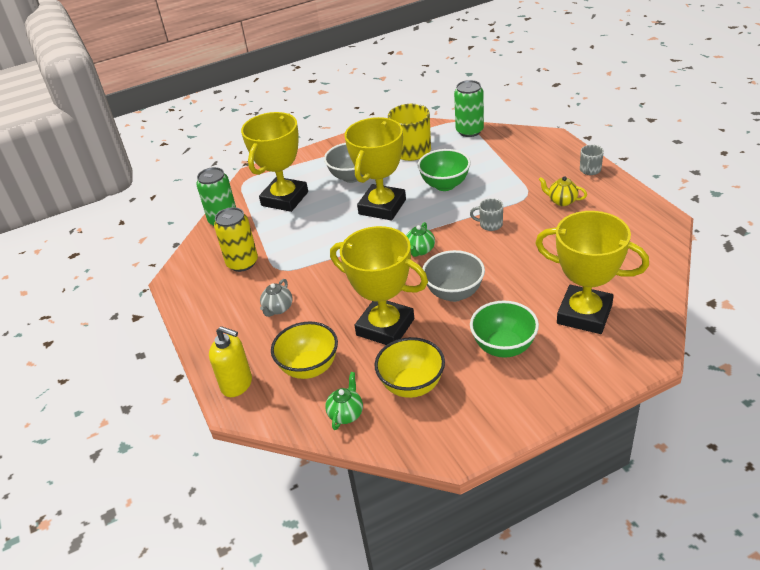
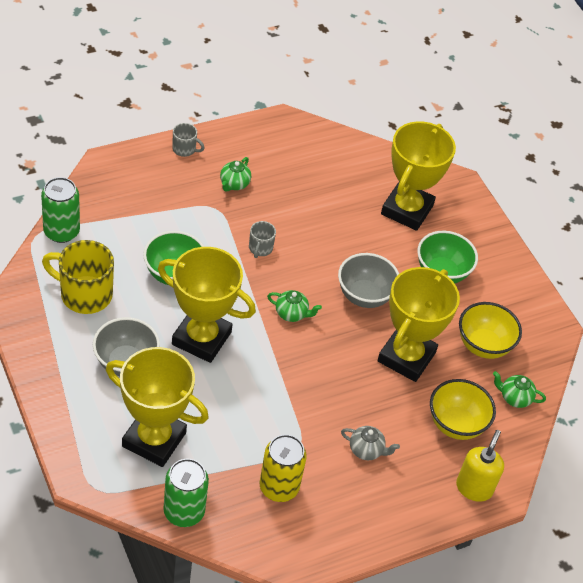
camera: 100 degrees left, 10 degrees up
yellow teapot [538,176,587,206] -> green teapot [220,157,251,192]

